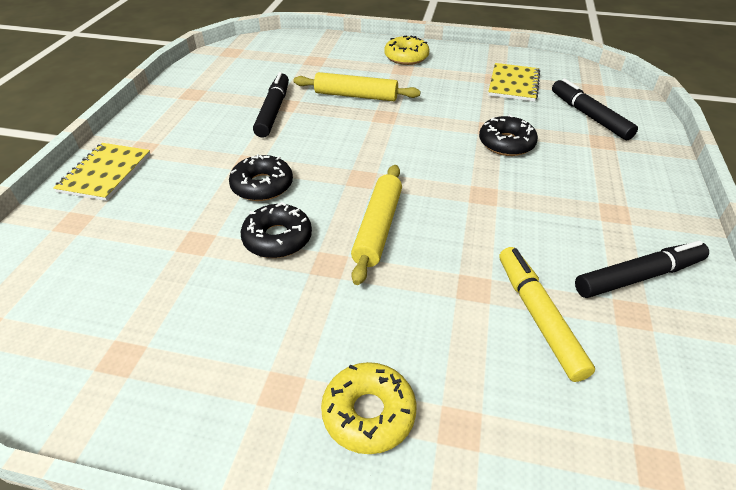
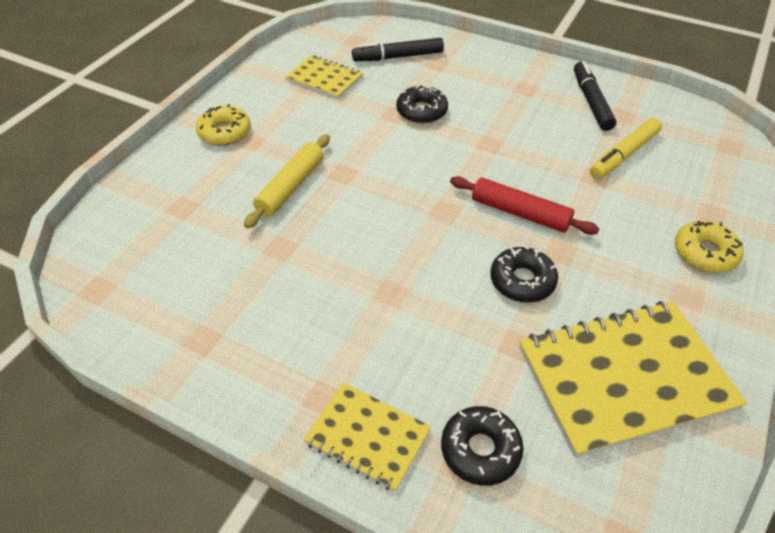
camera: 75 degrees left, 5 degrees up
black donut [229,154,293,201] -> black donut moved to [441,406,524,486]
black marker [253,72,289,138] -> none
yellow rolling pin [351,165,402,285] -> red rolling pin [450,176,599,235]
yellow marker [500,247,595,382] -> yellow marker turned 45 degrees counterclockwise [590,118,662,179]
none -> yellow notebook [519,301,747,458]

